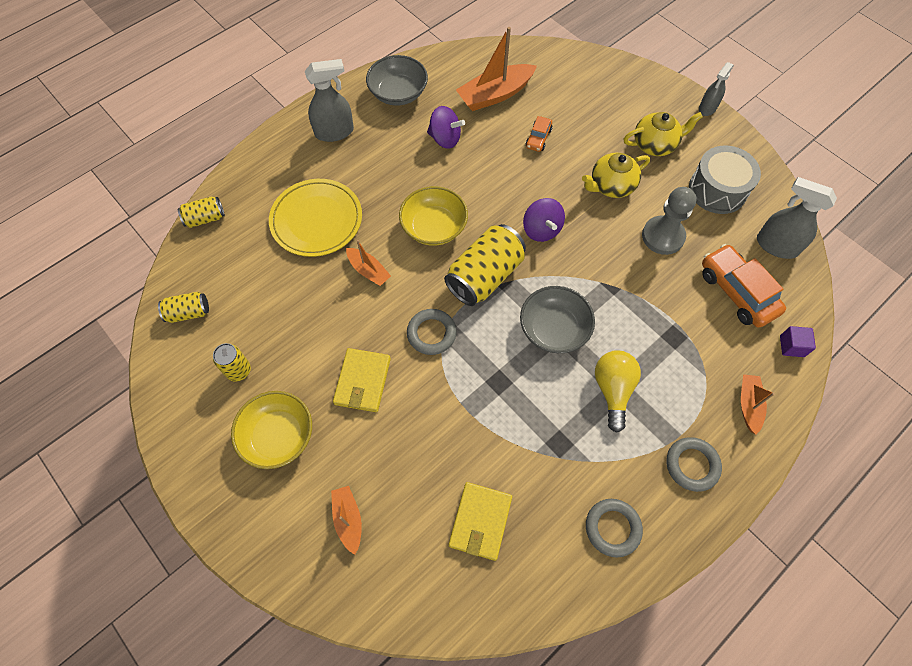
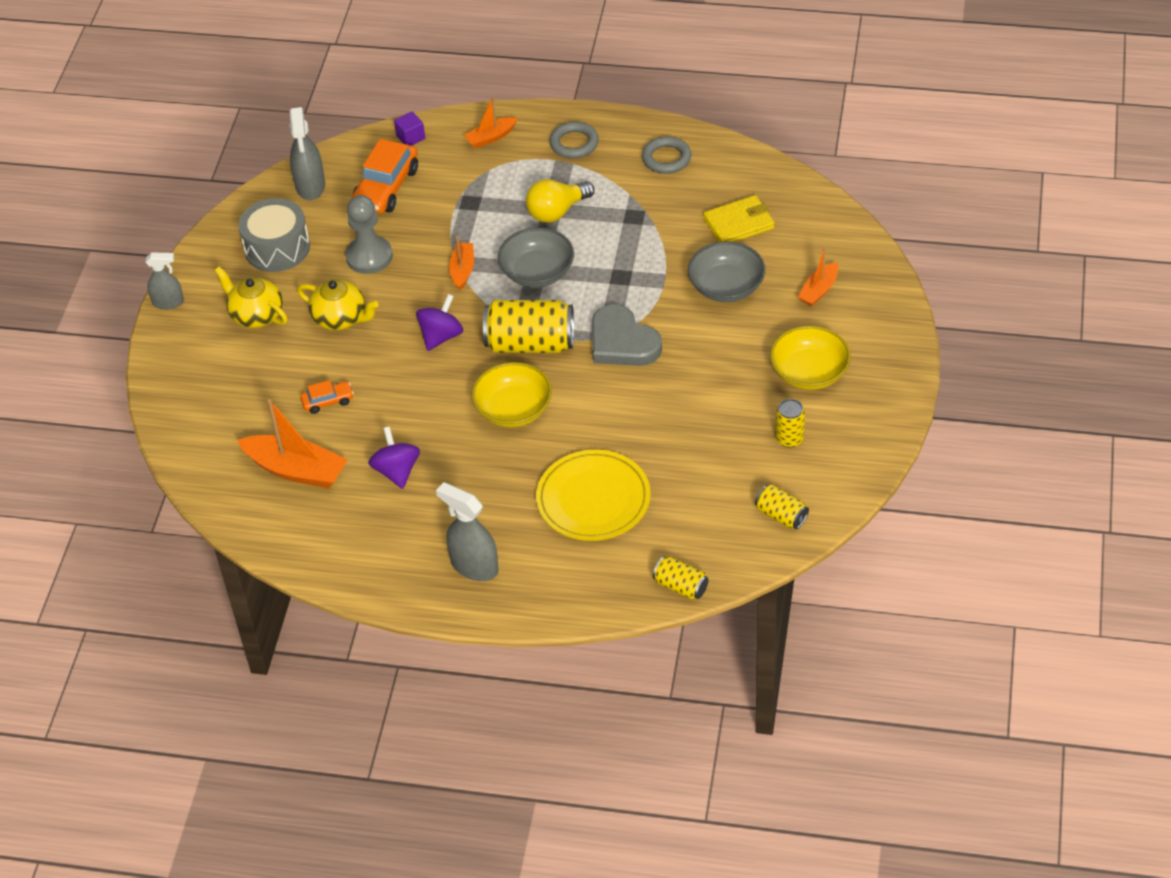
camera: 125 degrees left, 15 degrees down
yellow wallet [333,348,391,412] -> none
orange boat [346,240,391,286] -> orange boat moved to [449,237,474,290]
grey bowl [366,55,428,106] -> grey bowl moved to [688,242,765,302]
grey ring [407,309,457,355] -> grey heart [592,304,662,366]

